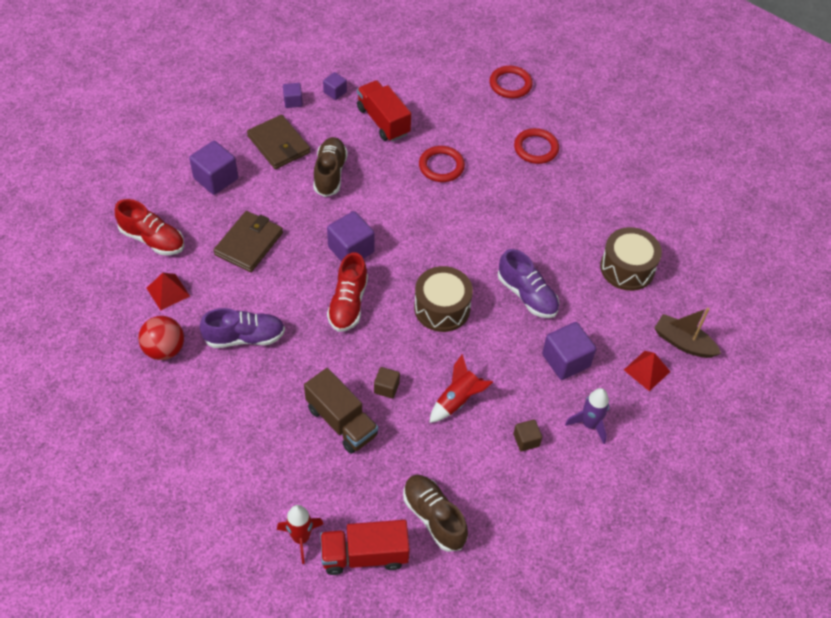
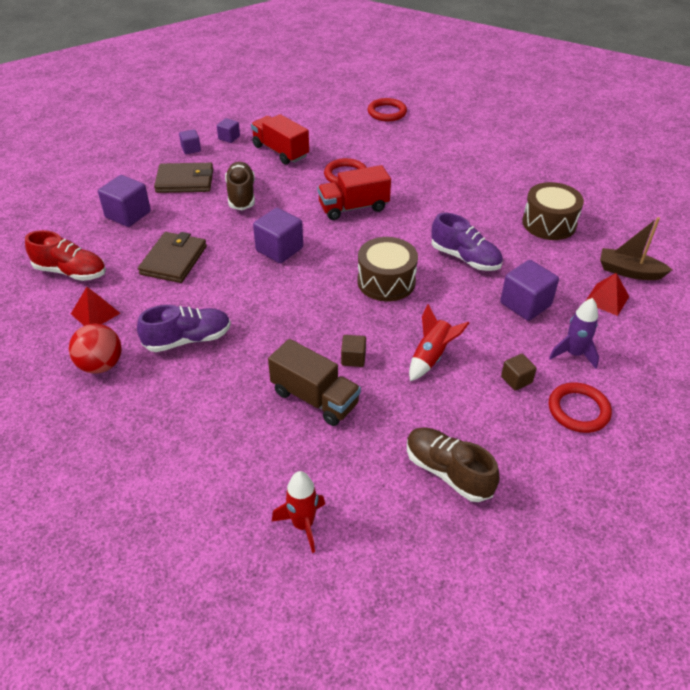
camera: 10 degrees left, 10 degrees down
brown wallet [247,115,310,169] -> brown wallet turned 45 degrees counterclockwise [154,163,213,193]
red truck [320,520,410,575] -> red truck moved to [317,165,391,220]
red shoe [327,252,368,332] -> none
red ring [514,128,559,164] -> red ring moved to [549,382,612,433]

